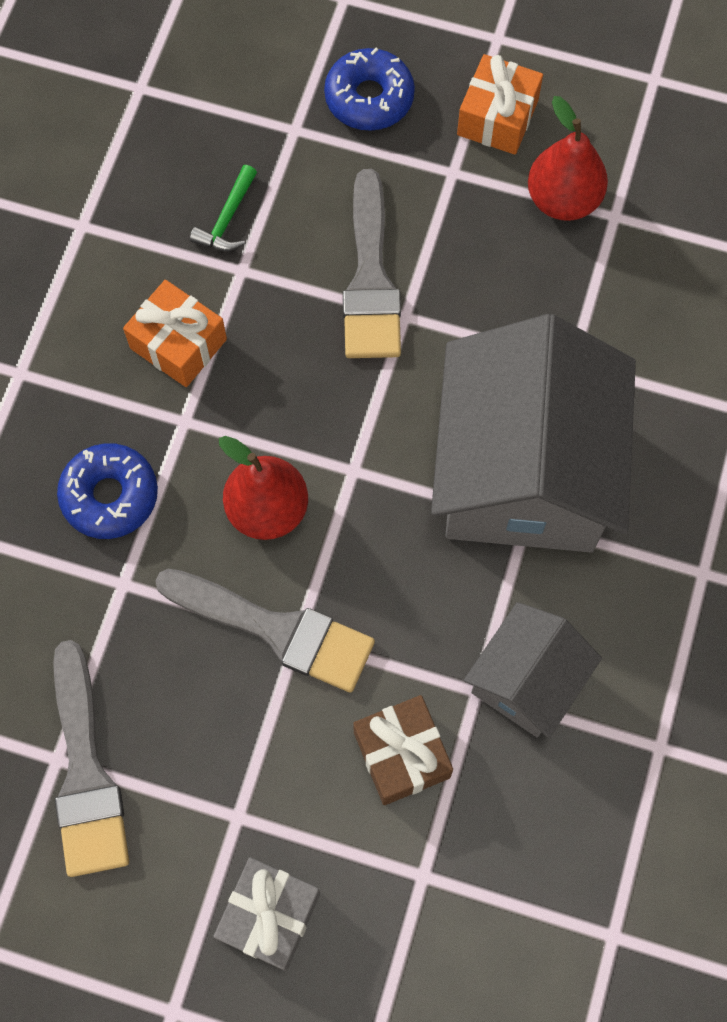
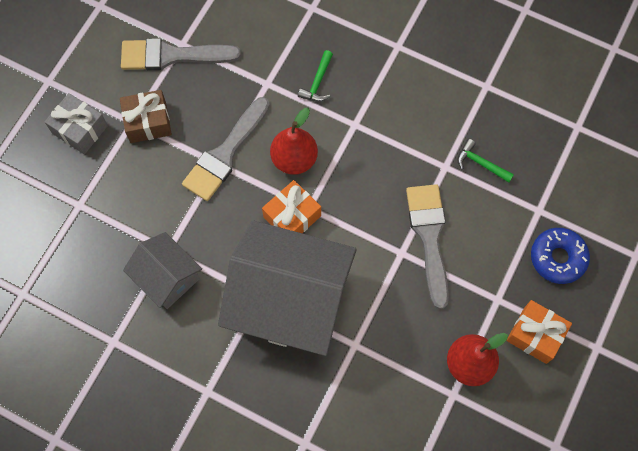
camera: 100 degrees right, 0 degrees up
blue donut [57,443,158,539] -> green hammer [298,50,333,102]
orange gift [123,280,227,387] -> orange gift moved to [262,180,321,233]
grey brush [343,169,401,358] -> grey brush turned 75 degrees clockwise [406,184,449,309]
brown gift [353,695,453,805] -> brown gift moved to [120,90,172,143]

